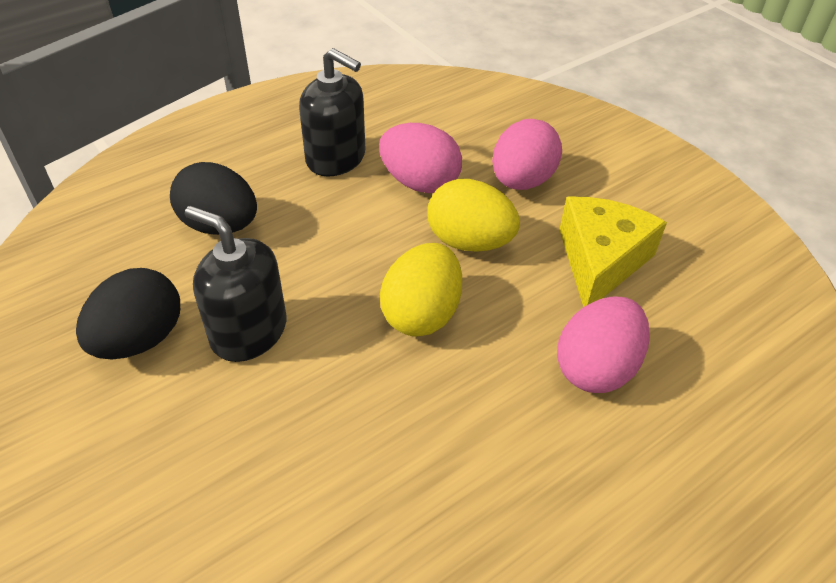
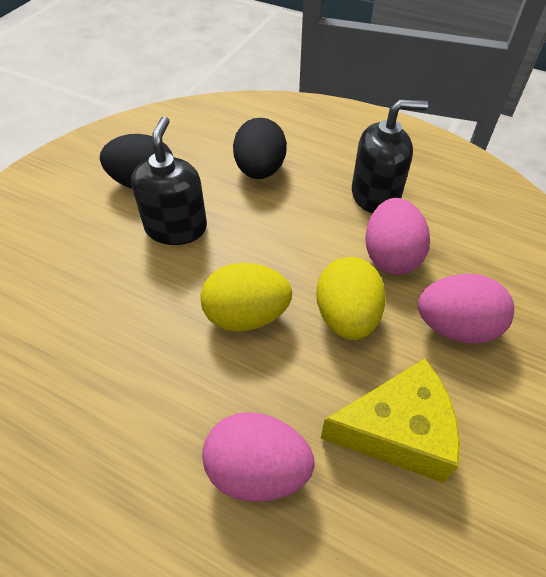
camera: 65 degrees right, 5 degrees up
black soap dispenser [299,48,366,177] -> black soap dispenser turned 105 degrees counterclockwise [352,100,428,214]

